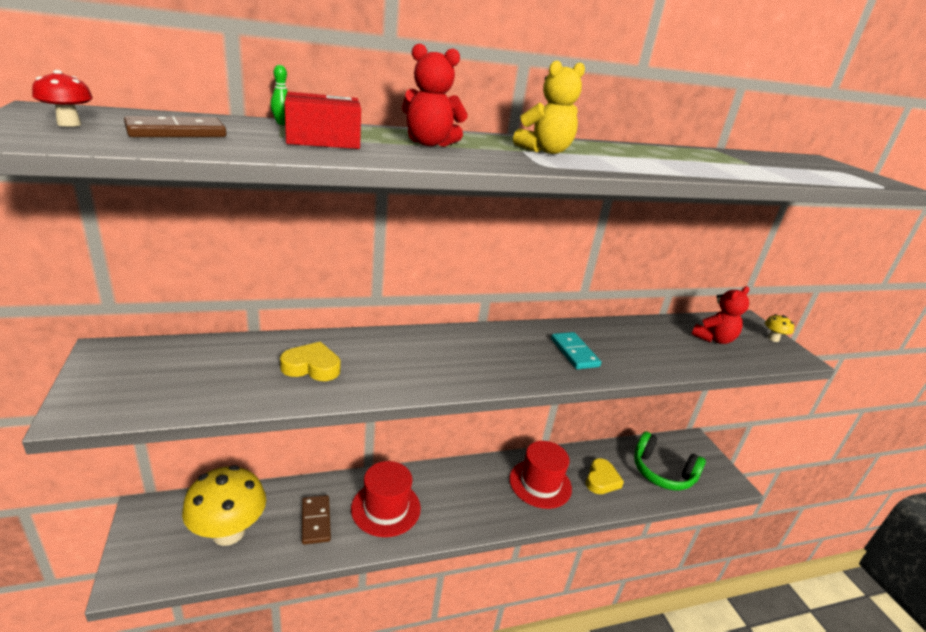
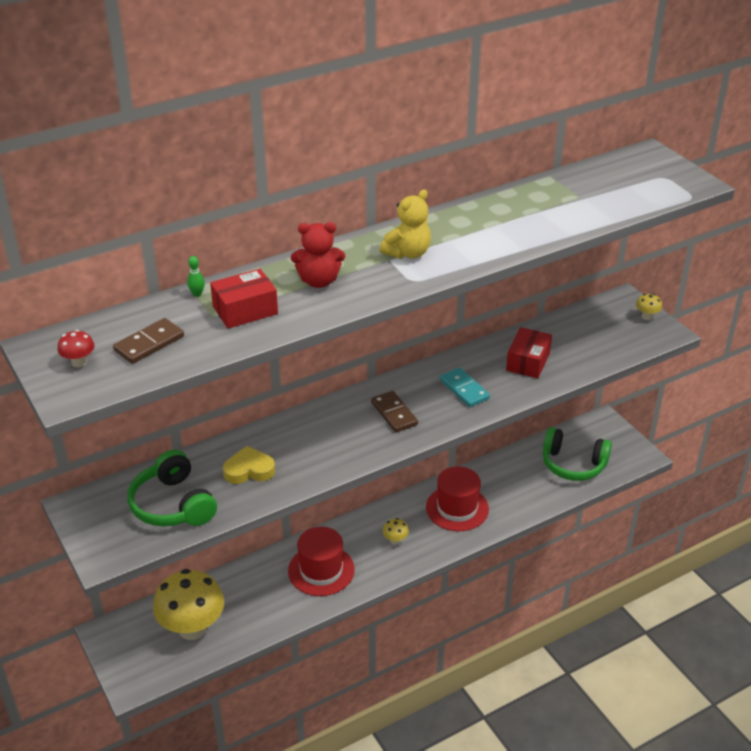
camera: 10 degrees left, 10 degrees up
brown domino [302,495,331,545] -> brown domino moved to [371,391,418,433]
yellow heart [586,459,624,494] -> none
red teddy bear [692,286,749,344] -> none
none -> green headphones [127,450,217,527]
none -> yellow mushroom [383,518,409,545]
none -> red box [506,327,552,378]

